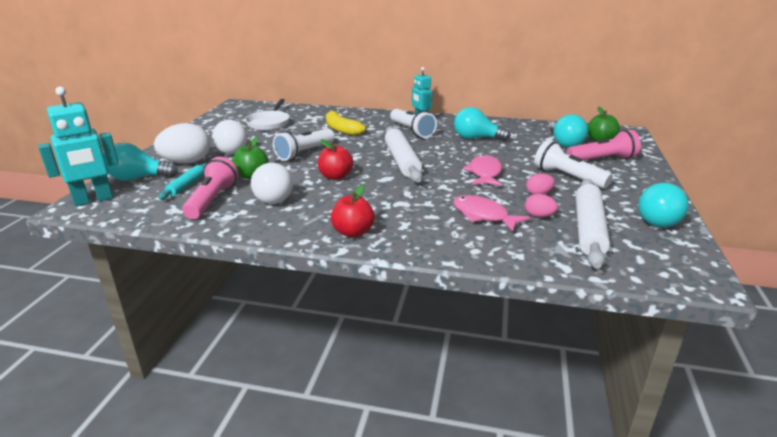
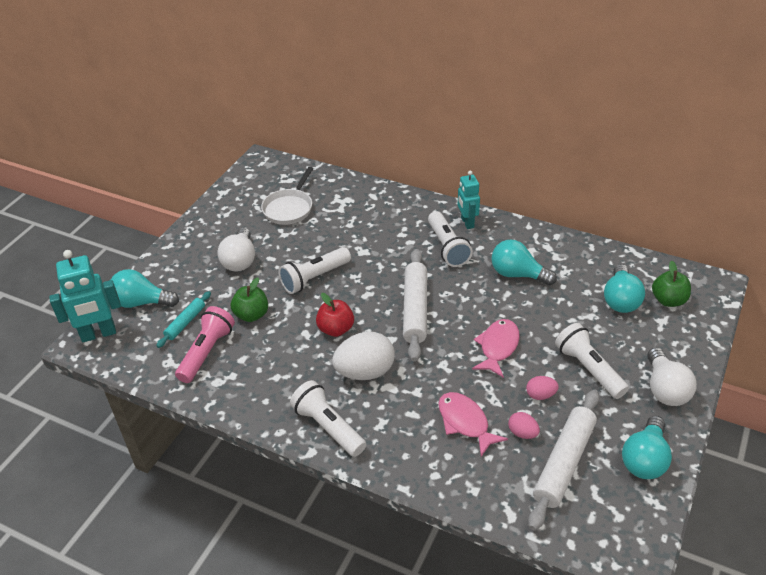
camera: 15 degrees right, 15 degrees up
white egg [154,123,211,164] -> white egg moved to [332,332,395,380]
white light bulb [251,163,293,204] -> white light bulb moved to [647,348,697,406]
yellow banana [326,110,366,136] -> none
red apple [331,185,375,238] -> white flashlight [290,380,366,457]
pink flashlight [566,130,641,161] -> none

